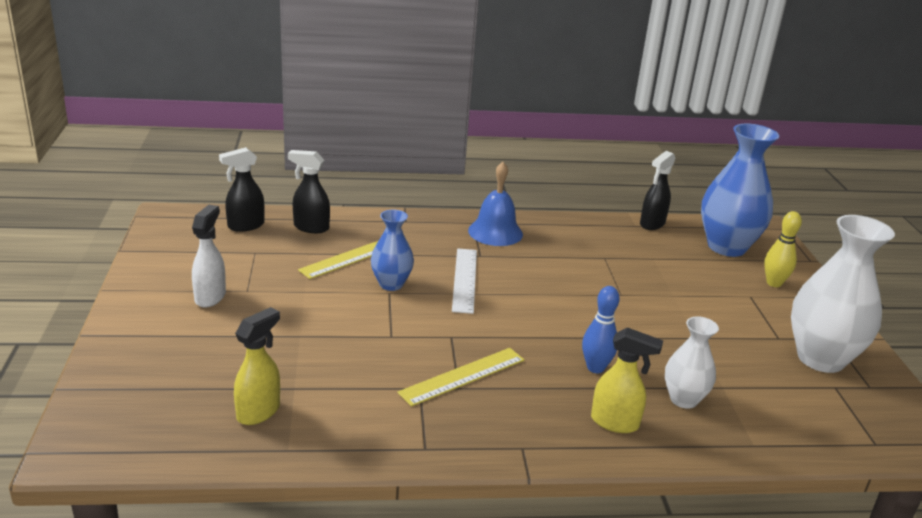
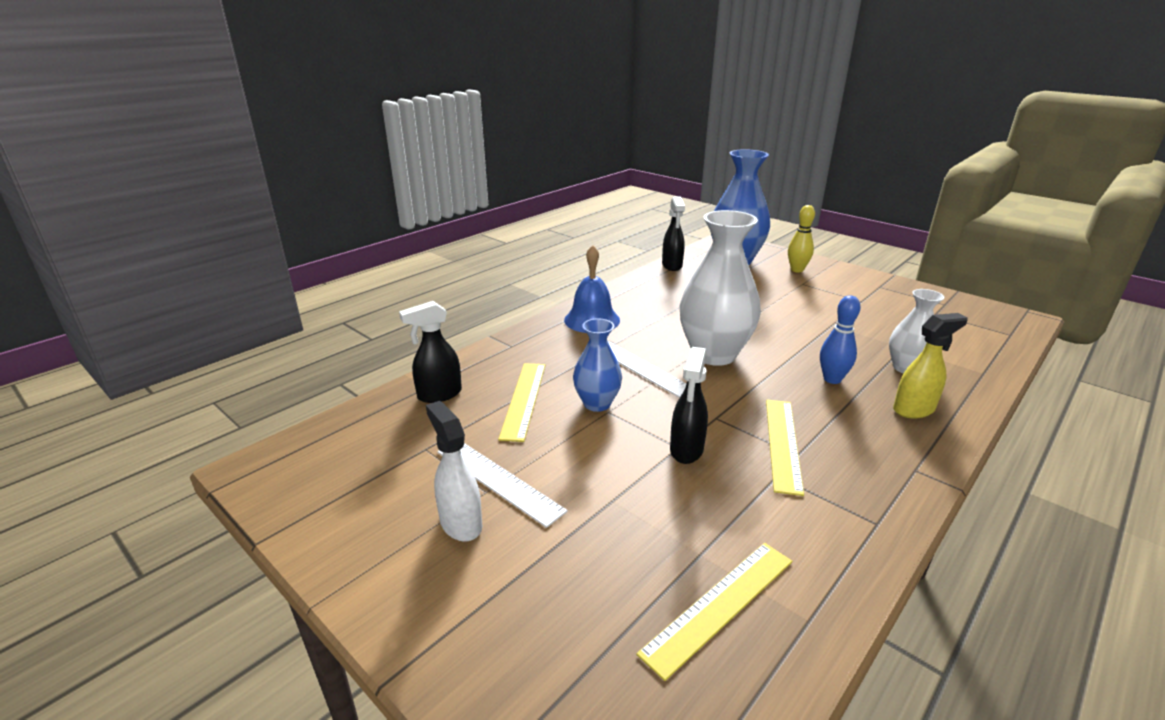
camera: 40 degrees left, 0 degrees up
black spray bottle [219,147,265,232] -> black spray bottle moved to [670,347,708,464]
yellow spray bottle [234,307,280,425] -> yellow ruler [636,543,792,681]
white vase [791,215,895,373] -> white vase moved to [680,210,761,366]
none -> white ruler [437,443,568,528]

